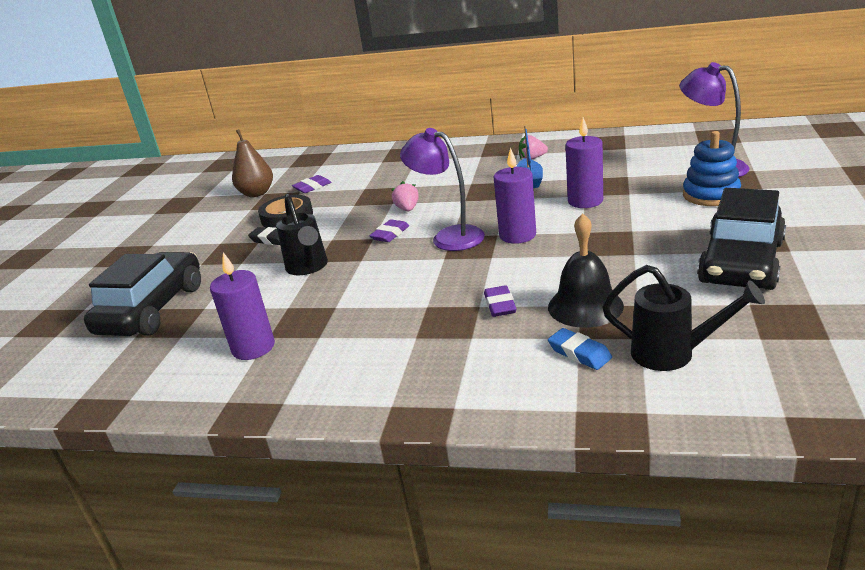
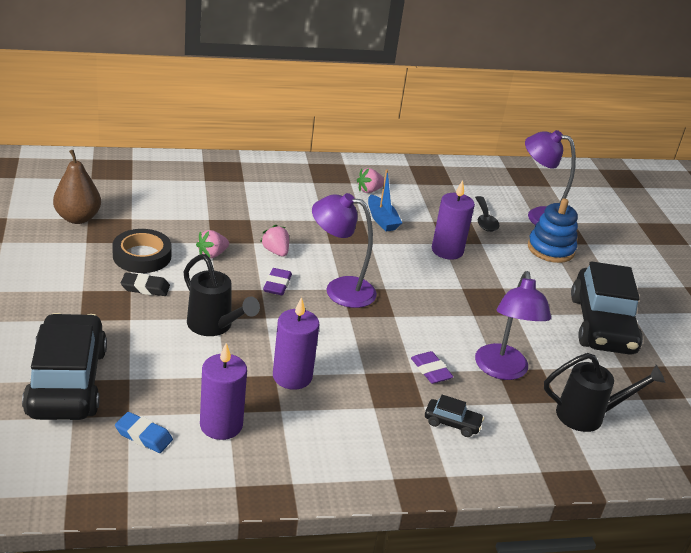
camera: 30 degrees left, 5 degrees up
purple eraser [292,175,331,193] -> none
purple candle [494,147,536,244] -> purple candle moved to [273,297,319,390]
black bell [548,213,624,328] -> purple lamp [475,271,551,380]
blue eraser [548,328,612,370] -> blue eraser moved to [115,412,173,453]
none -> pink strawberry [196,230,229,259]
none -> black car [425,395,484,437]
none -> black spoon [475,196,499,232]

